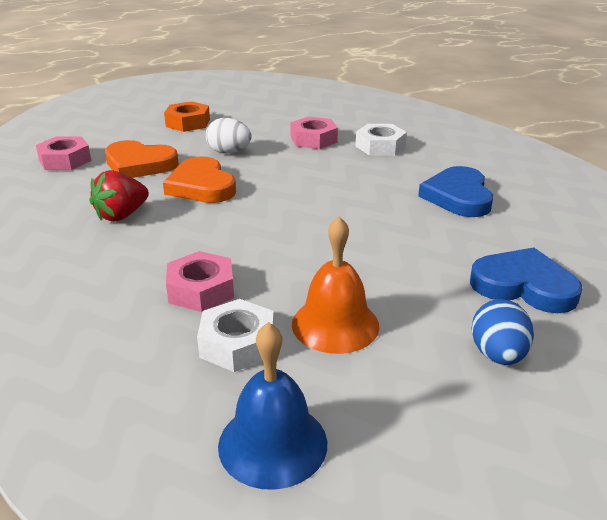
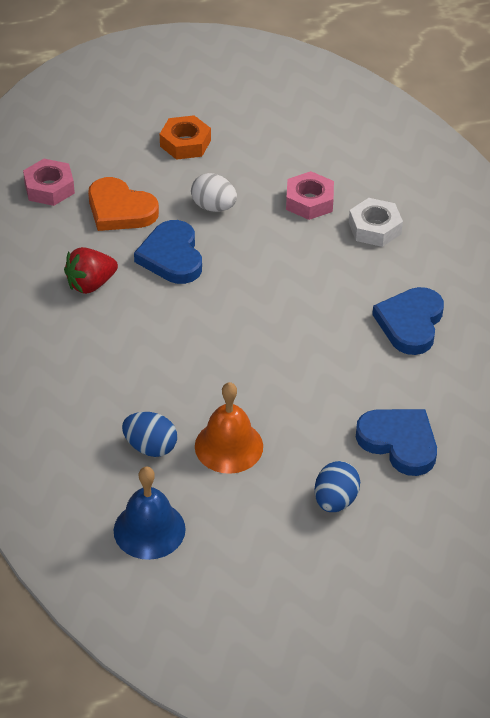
camera: 15 degrees right, 15 degrees up
orange heart [163,157,236,203] -> blue heart [134,220,202,284]
pink nut [166,251,234,312] -> none
white nut [197,299,274,372] -> blue egg [122,412,177,457]

